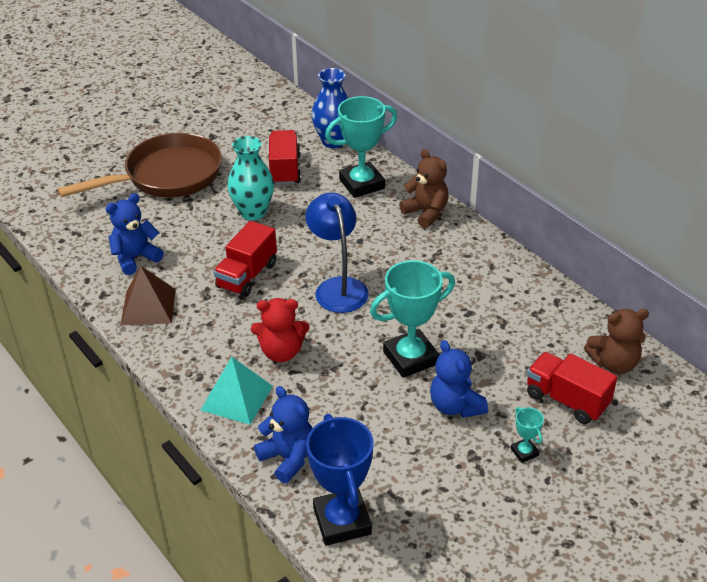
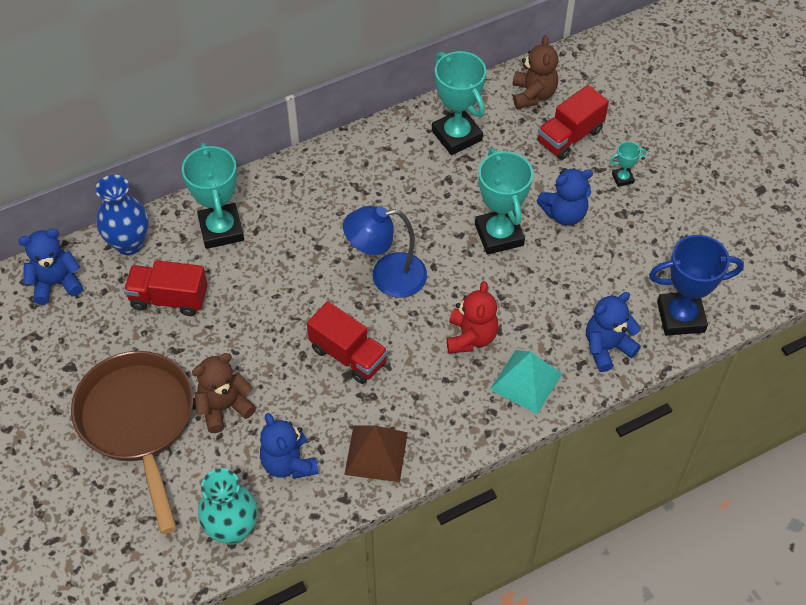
camera: 80 degrees left, 15 degrees up
turquoise vase [227,136,274,221] -> turquoise vase moved to [198,468,258,545]
brown teddy bear [399,149,449,228] -> brown teddy bear moved to [192,353,256,433]
none -> blue teddy bear [18,229,83,305]
none -> turquoise trophy [432,51,486,155]

